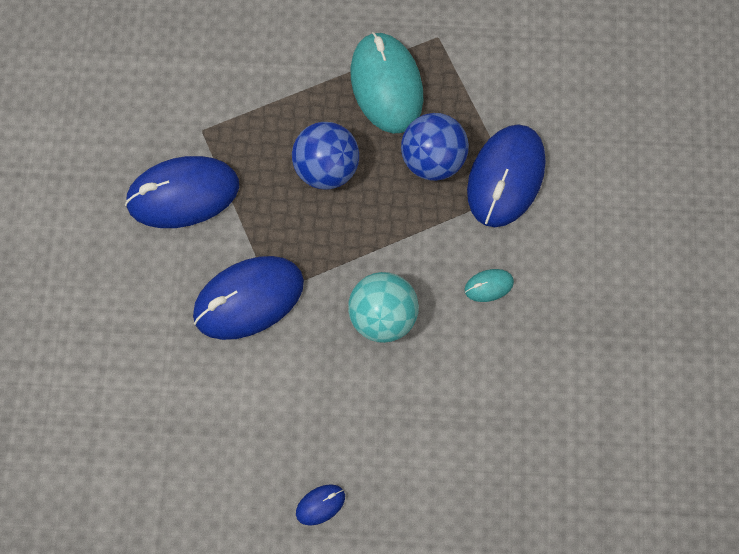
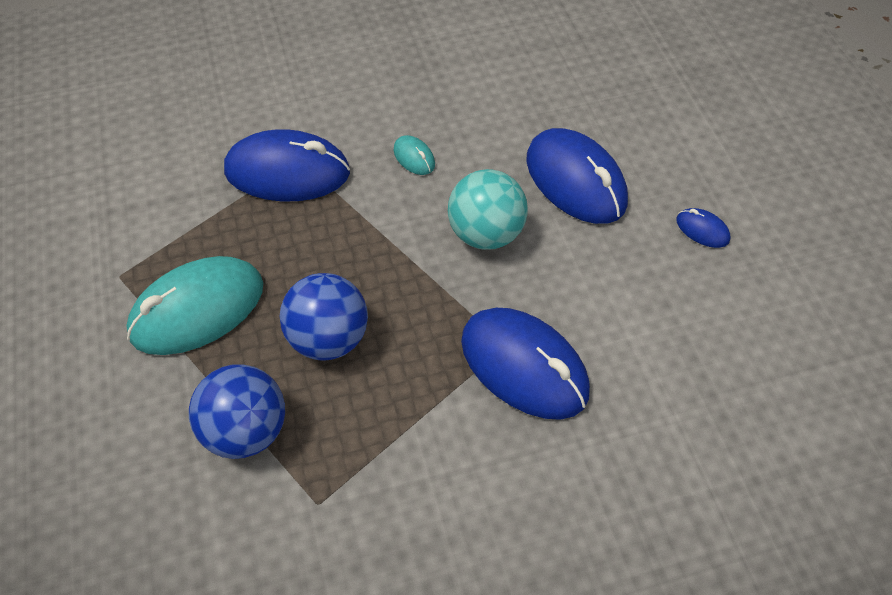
camera: 110 degrees left, 15 degrees down
blue mouse [125,156,239,228] -> blue mouse moved to [526,128,628,224]
blue ball [401,113,469,181] -> blue ball moved to [189,364,285,459]

